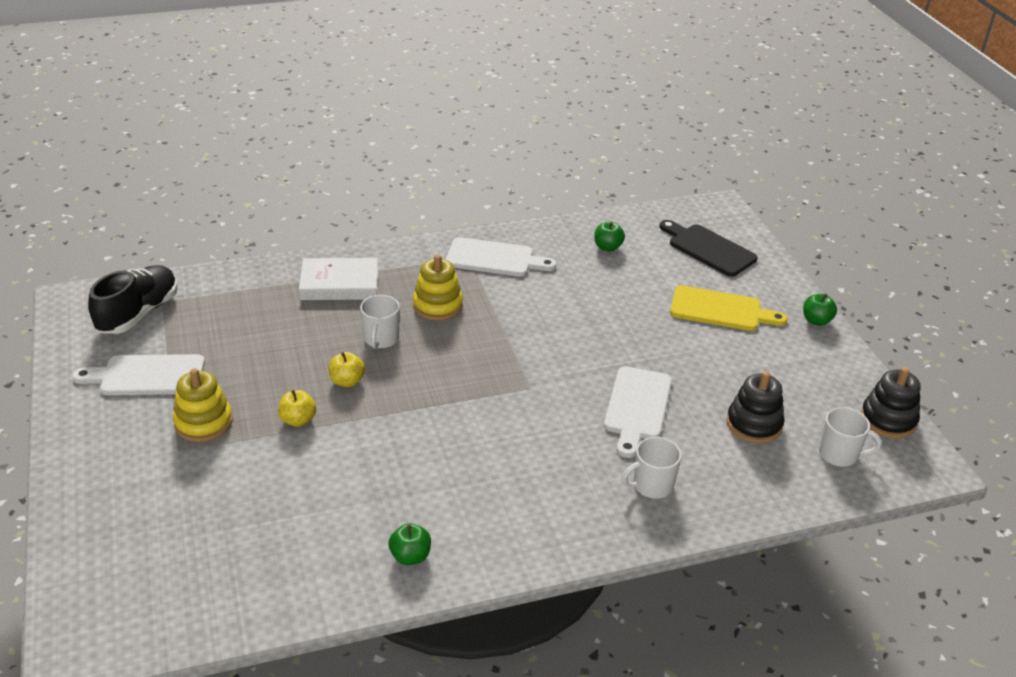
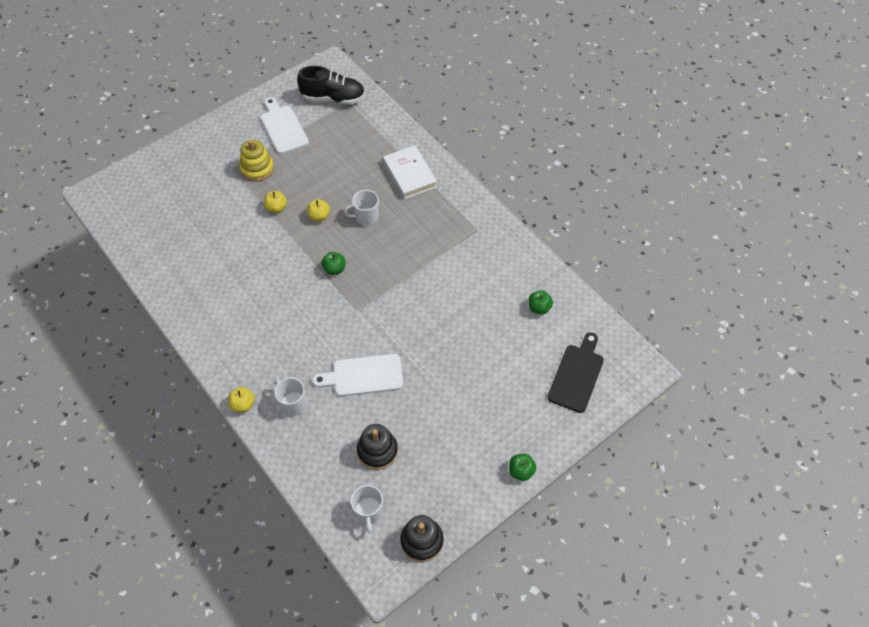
camera: 70 degrees right, 20 degrees up
green apple [389,523,431,565] -> green apple moved to [321,252,345,275]
yellow stacking toy [413,254,463,321] -> none
white cutting board [446,237,556,277] -> none
yellow cutting board [670,285,788,331] -> none
none -> yellow apple [228,387,255,412]

